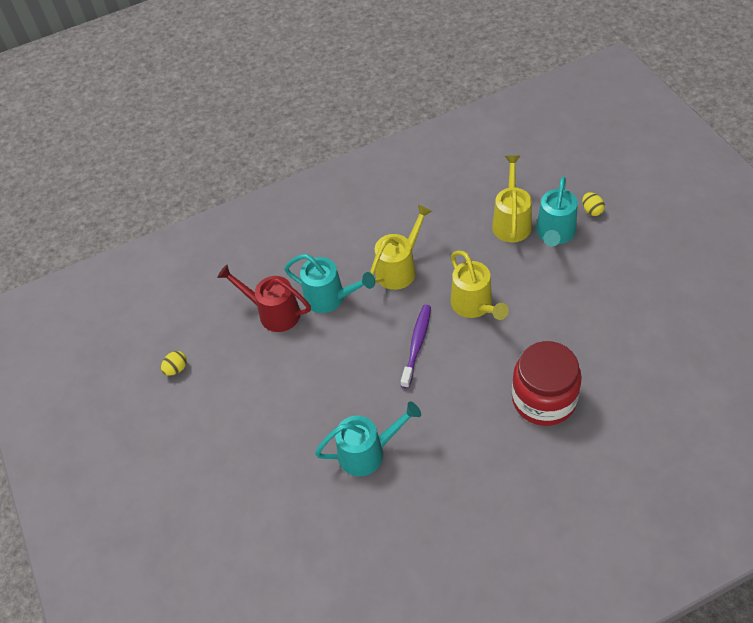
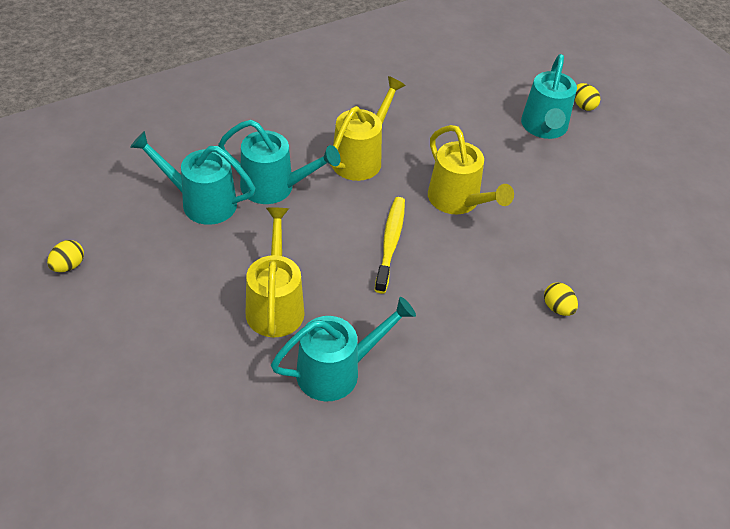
camera: 15 degrees left, 5 degrees down
red watering can [217,265,311,332] -> turquoise watering can [130,131,255,225]
purple toothbrush [401,305,431,389] -> yellow toothbrush [375,197,405,294]
yellow watering can [492,155,532,243] -> yellow watering can moved to [246,207,305,338]
red jar [512,341,582,426] -> yellow egg [544,282,578,316]

